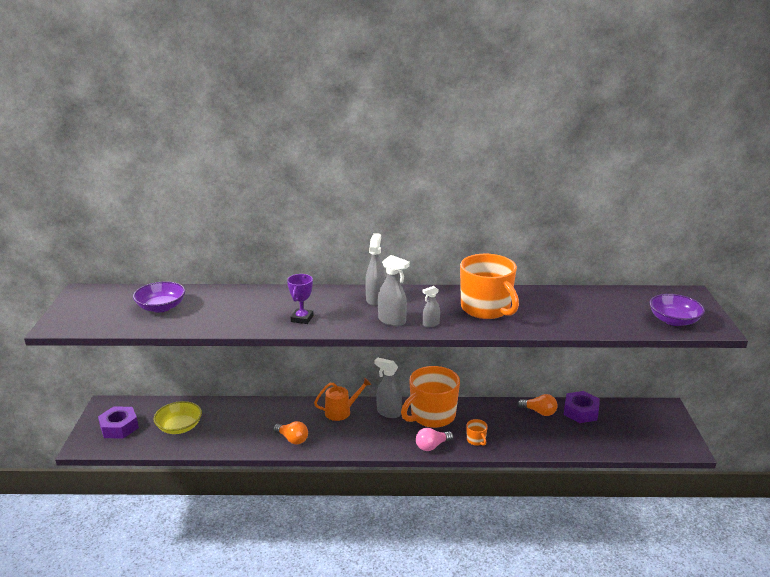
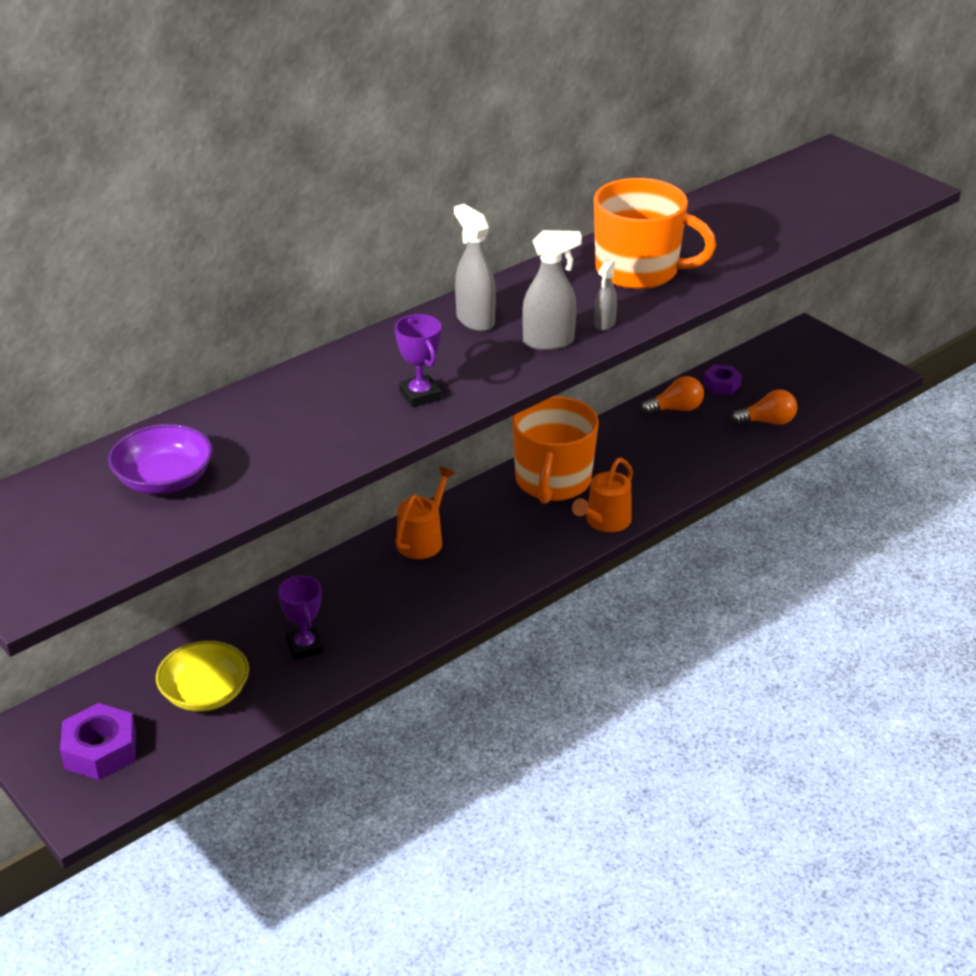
camera: 40 degrees left, 10 degrees up
orange light bulb [273,421,308,445] -> orange light bulb moved to [731,389,797,425]
grey spray bottle [374,358,402,418] -> none
pink light bulb [416,428,453,451] -> orange watering can [572,458,633,532]
orange mug [467,419,488,446] -> none
purple nut [563,391,600,423] -> purple nut [703,365,742,395], size x0.63
purple bowl [650,294,705,326] -> none
none -> purple trophy [278,575,324,660]

